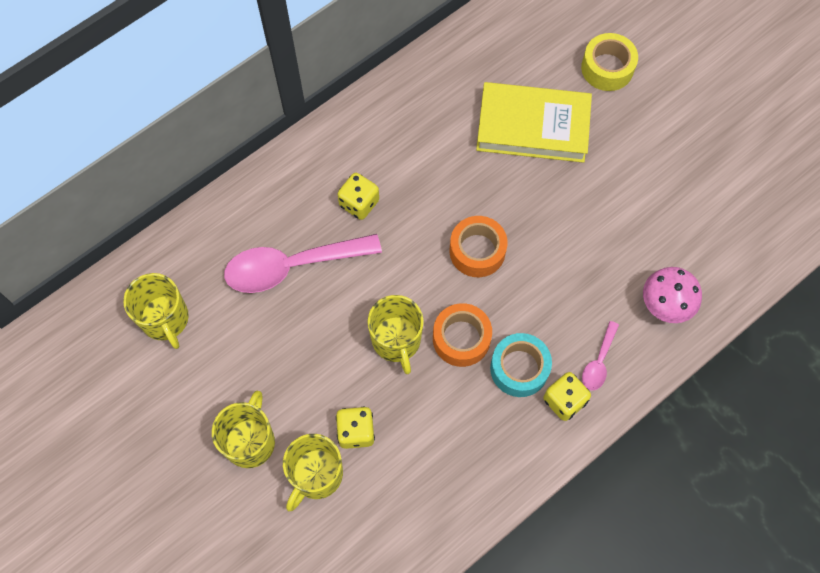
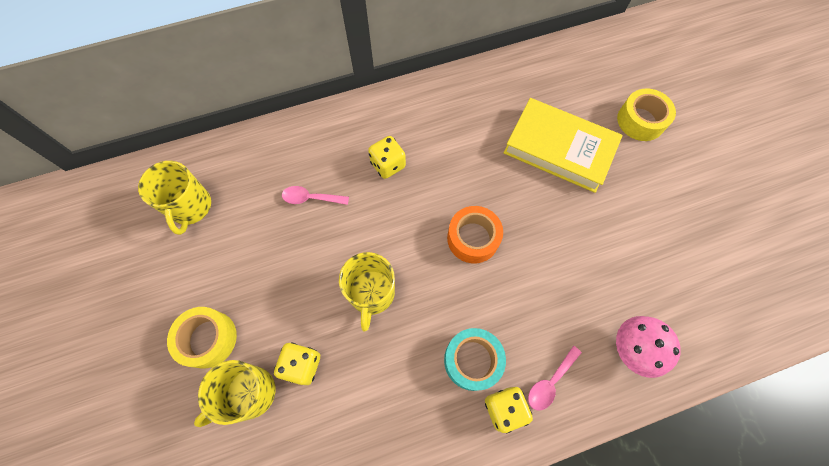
camera: 20 degrees right, 0 degrees up
yellow mug [212,391,275,468] -> yellow tape [167,307,237,368]
pink spoon [224,234,382,293] -> pink spoon [282,186,349,205], size x0.47
orange tape [433,303,492,367] -> none

